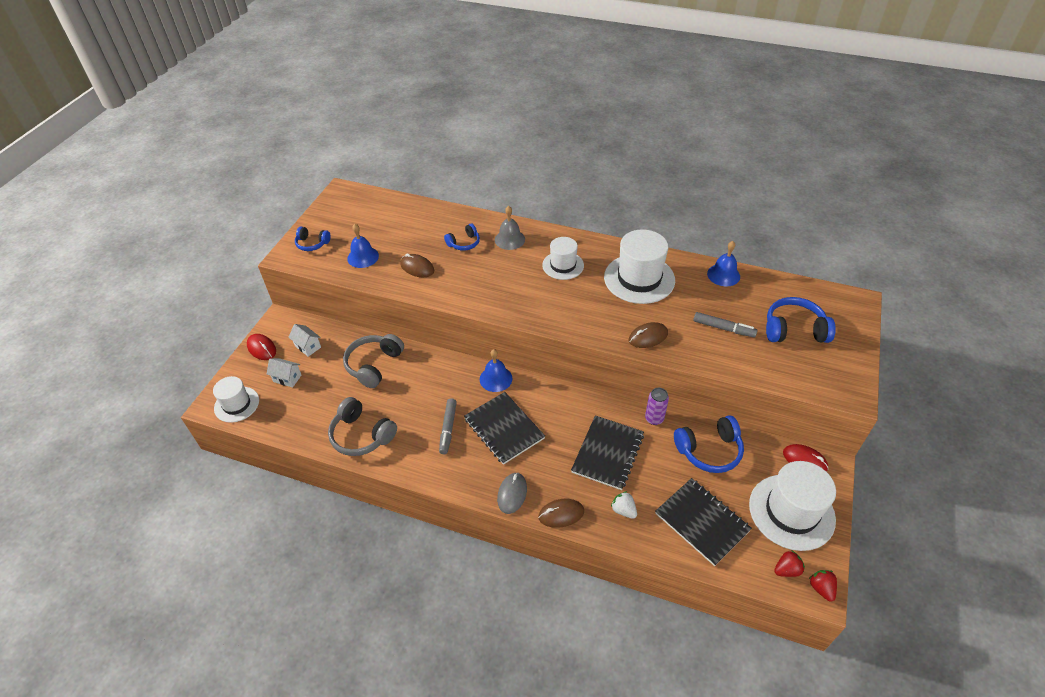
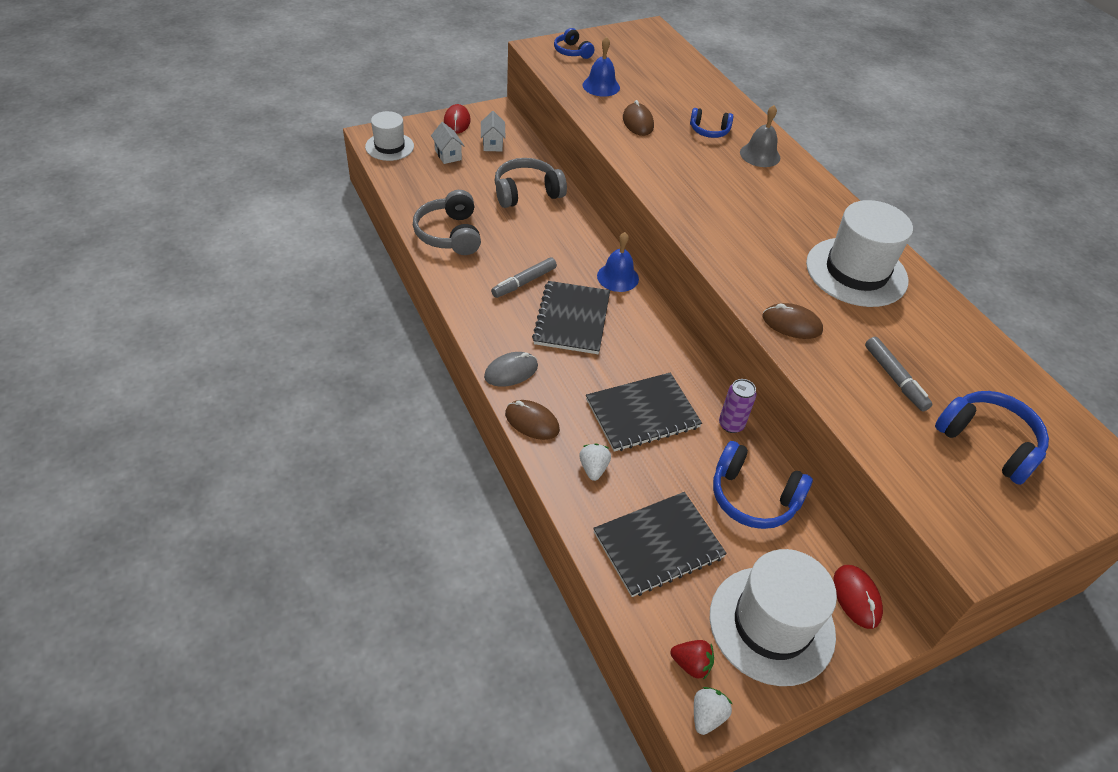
camera: 40 degrees right, 0 degrees up
white hat [542,237,584,280] -> none
black notebook [655,478,752,566] -> black notebook turned 60 degrees clockwise [593,492,727,597]
blue bell [707,241,740,286] -> none
red strawberry [809,570,837,602] -> white strawberry [694,687,732,735]

